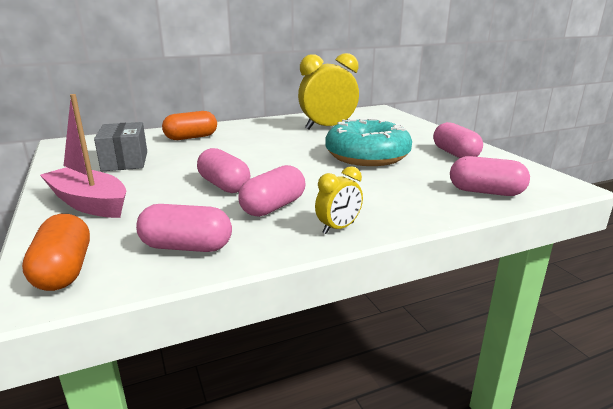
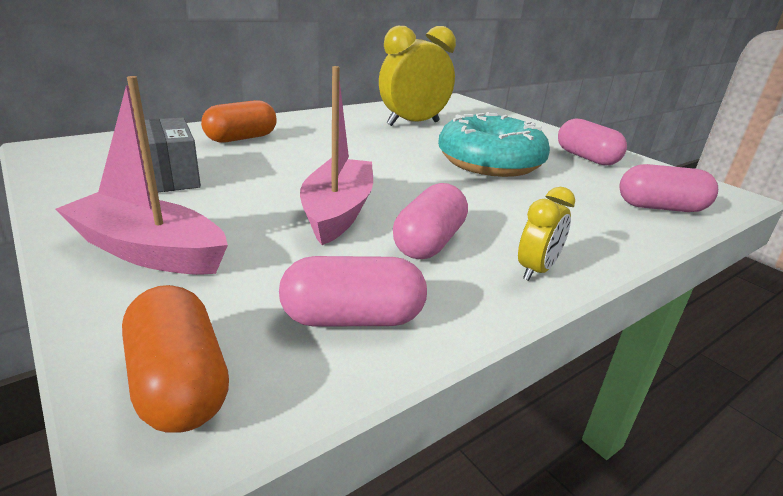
camera: 15 degrees left, 5 degrees up
pink capsule [197,148,250,193] -> pink boat [300,66,373,245]

